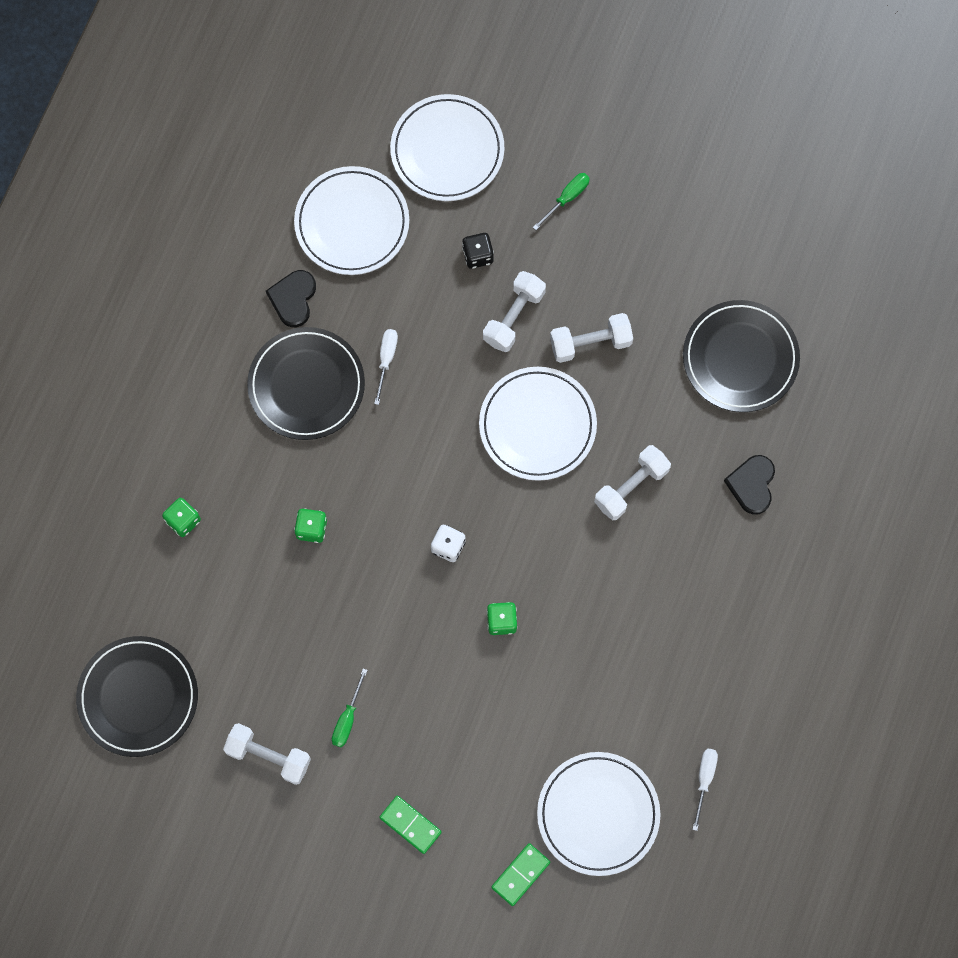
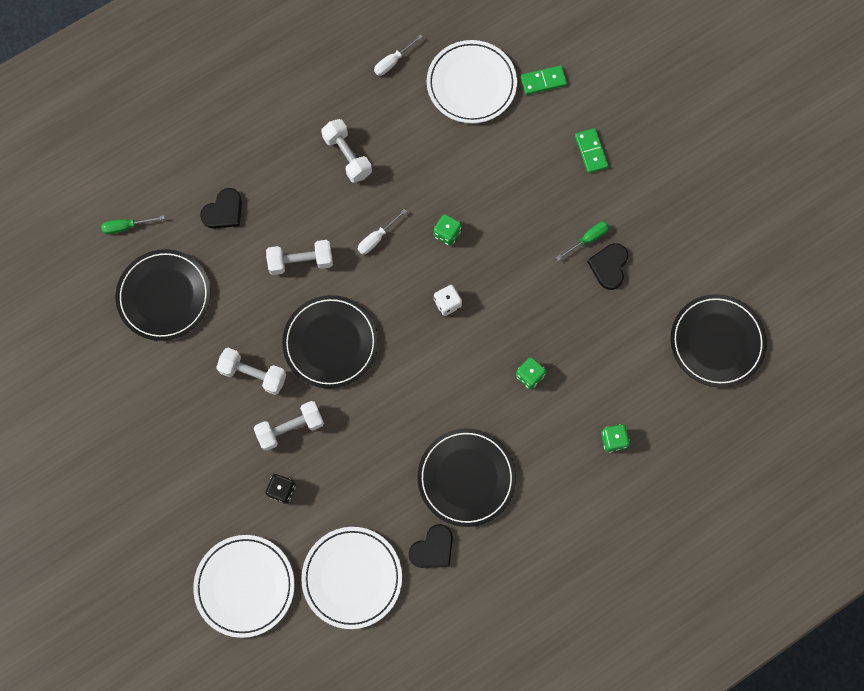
camera: 145 degrees left, 0 degrees up
white dumbbell [223,723,311,785] -> white dumbbell moved to [321,119,372,183]
white screwdriver [374,329,398,405] -> white screwdriver moved to [358,209,407,254]
white plate [479,367,597,481] -> black plate [282,295,378,388]
green screwdriver [533,173,590,230] -> green screwdriver moved to [101,215,165,234]
none -> black heart [587,243,628,290]

